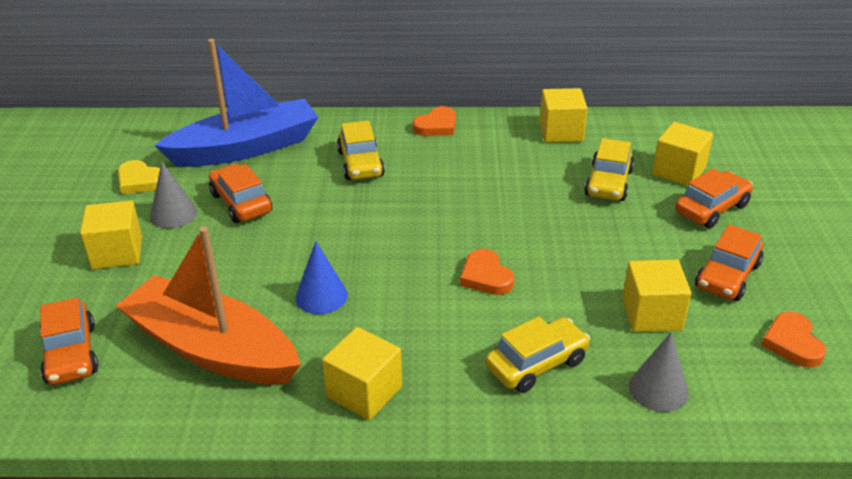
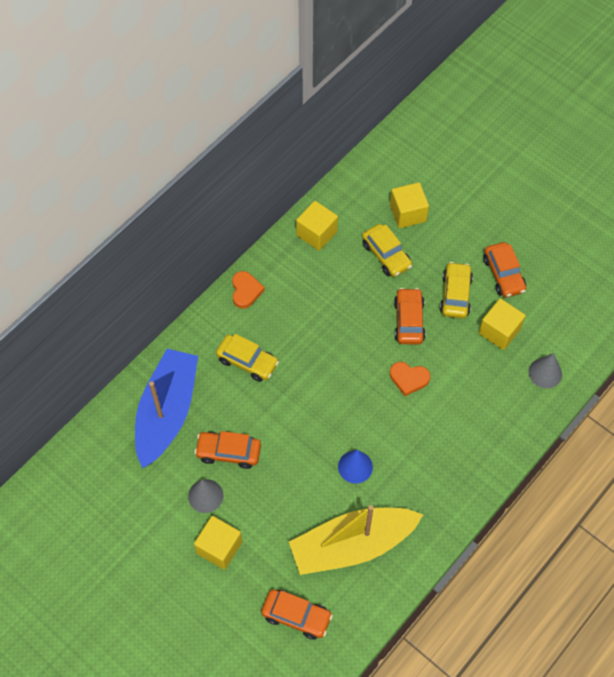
camera: 50 degrees left, 25 degrees up
orange boat [116,226,301,384] -> yellow boat [289,505,423,575]
yellow heart [118,160,160,194] -> none
yellow cube [322,327,402,420] -> none
yellow car [486,316,590,393] -> yellow car moved to [440,262,473,319]
orange car [675,168,753,228] -> orange car moved to [394,288,426,344]
orange heart [761,312,826,368] -> none

